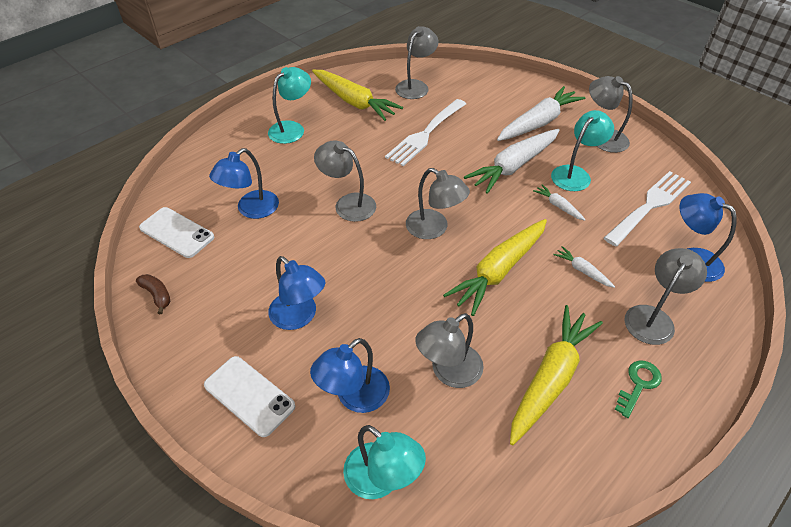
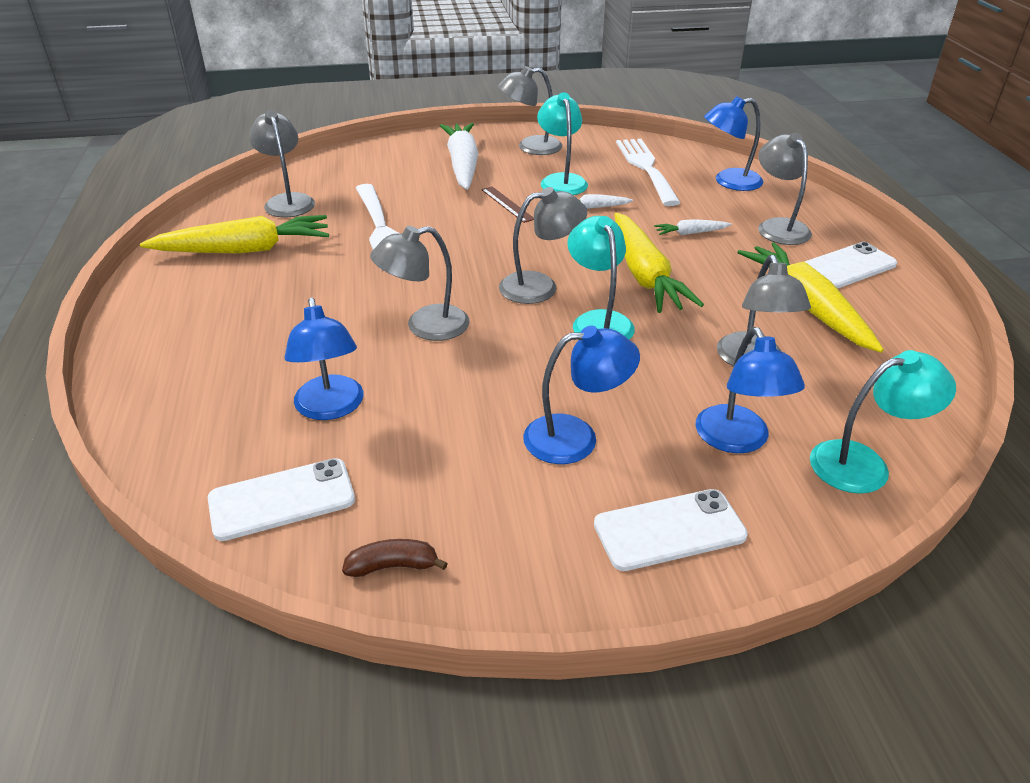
camera: 55 degrees left, 10 degrees down
turquoise lamp [268,67,311,144] -> turquoise lamp moved to [567,216,635,340]
white carrot [464,129,560,194] -> brown ruler [481,186,534,223]
green key [615,361,662,418] -> white phone [804,242,897,289]

